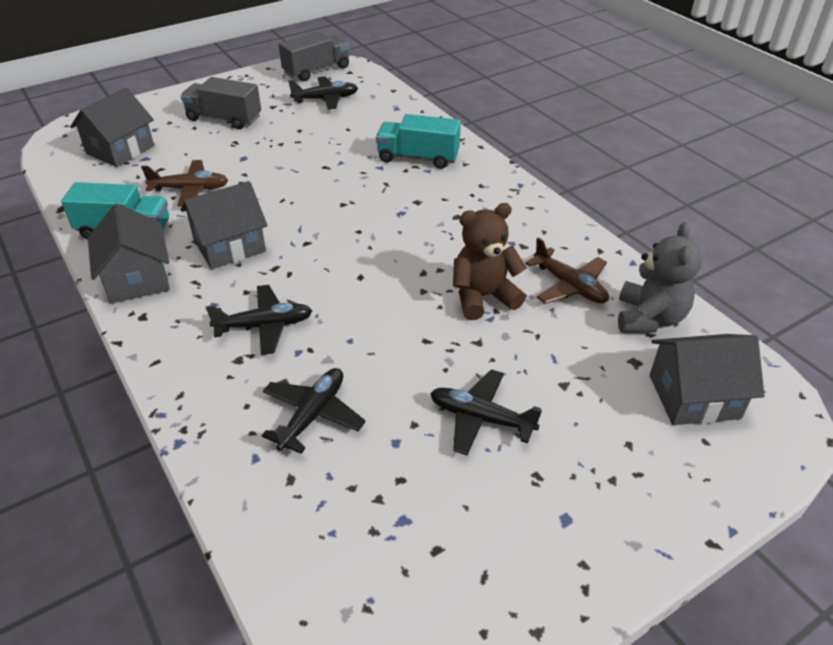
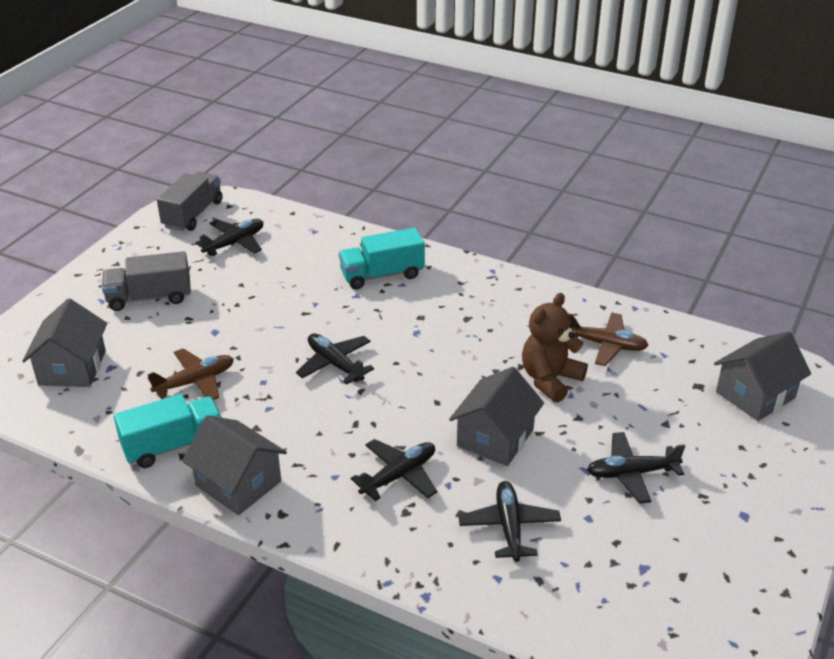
camera: 30 degrees left, 5 degrees down
grey house [181,181,268,269] -> grey house moved to [449,367,544,466]
grey teddy bear [618,222,702,333] -> none
none -> black plane [296,334,374,384]

